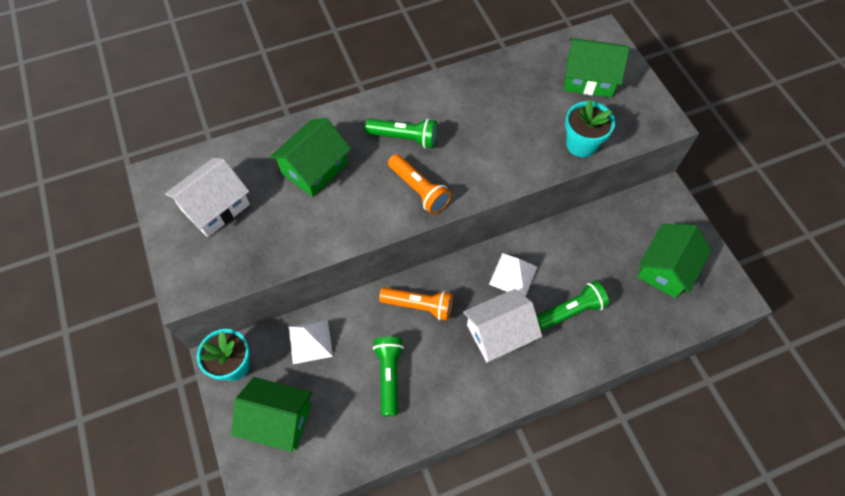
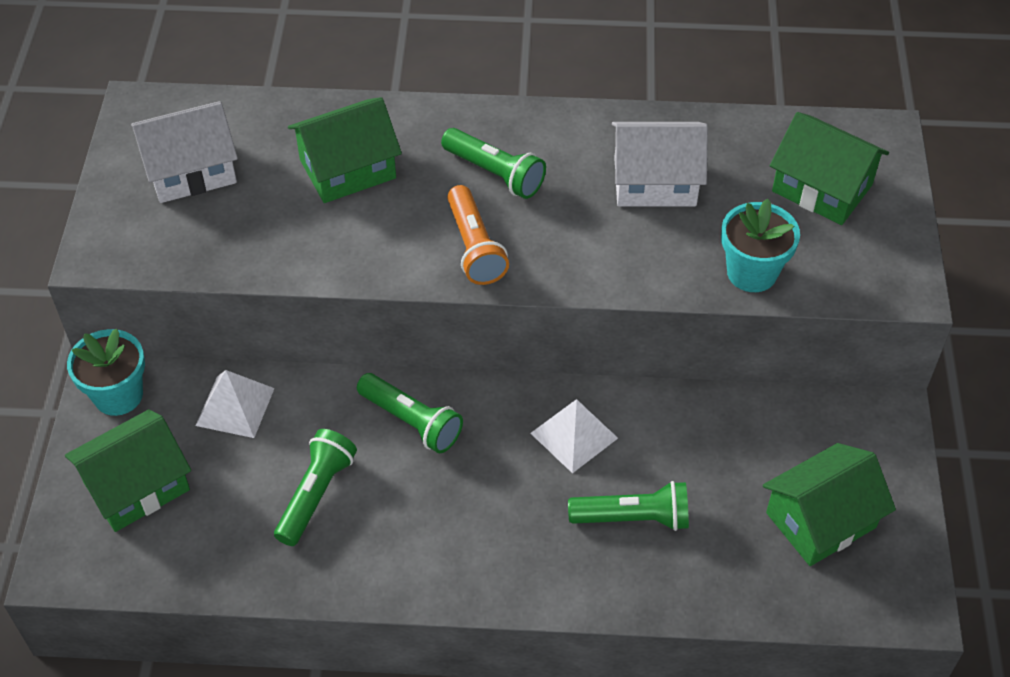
camera: 25 degrees right, 10 degrees down
green house [231,377,312,452] -> green house turned 75 degrees counterclockwise [65,409,191,532]
orange flashlight [379,287,453,321] -> green flashlight [357,373,463,453]
white house [463,289,542,363] -> white house moved to [612,122,708,206]

